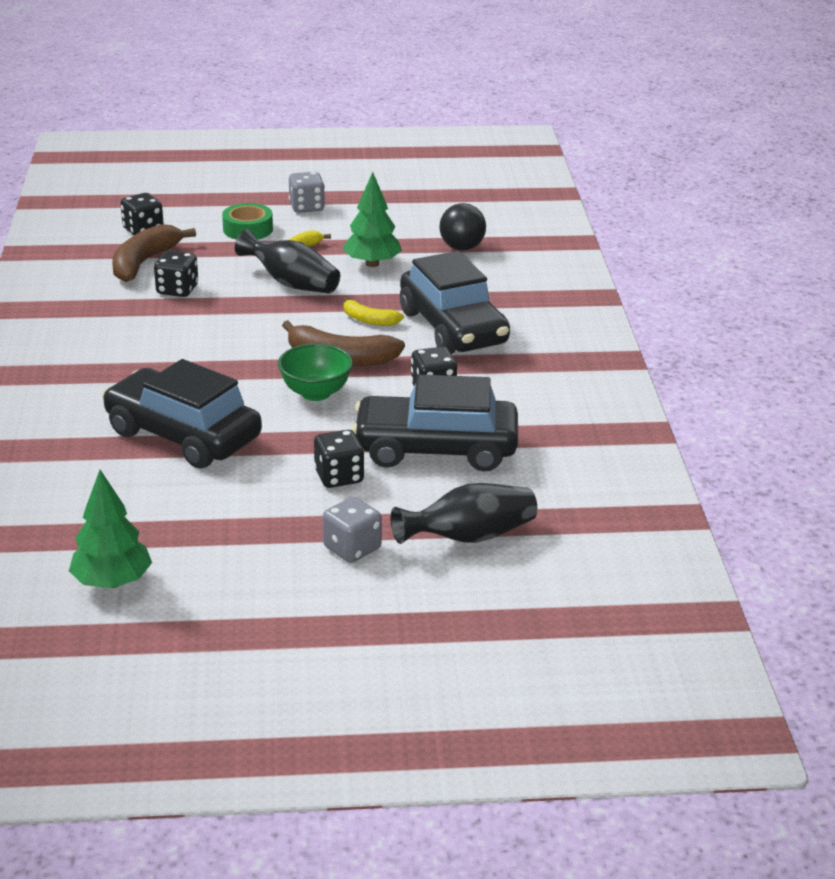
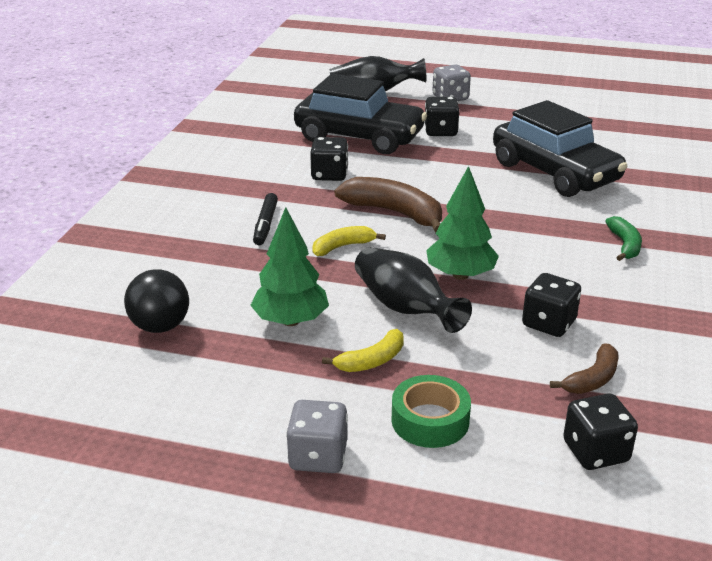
camera: 160 degrees left, 0 degrees up
green tree [69,470,152,588] -> green tree moved to [426,166,499,280]
brown banana [112,224,196,282] -> brown banana [550,343,619,394], size x0.57
green bowl [278,343,353,401] -> none
yellow banana [343,297,404,326] -> yellow banana turned 75 degrees counterclockwise [312,226,386,256]
black car [400,251,510,354] -> black marker [253,193,278,245]
none -> green banana [605,216,642,261]

